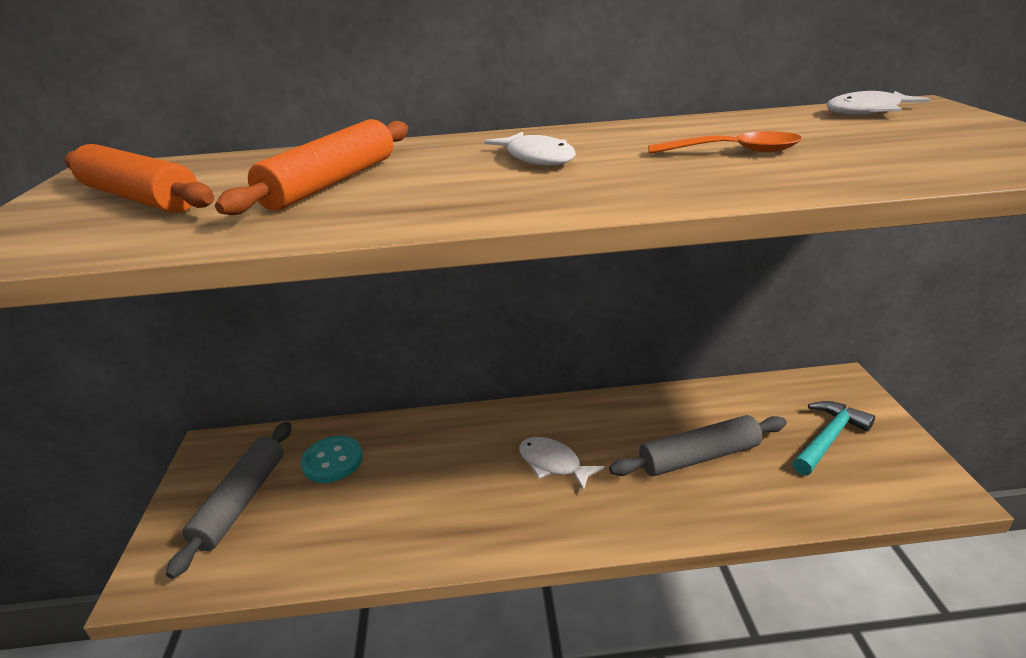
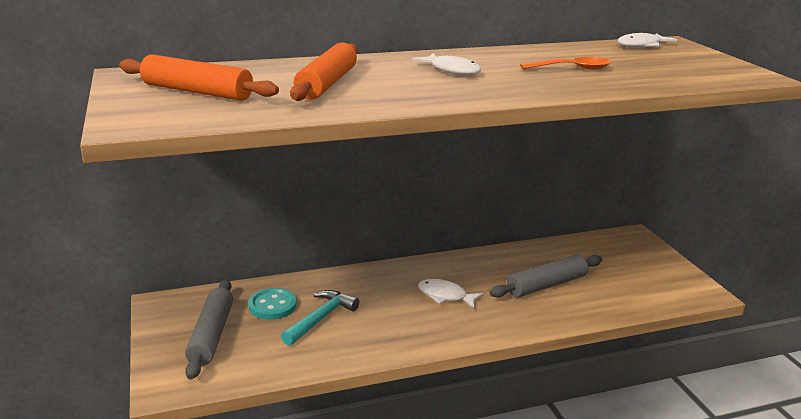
camera: 15 degrees left, 5 degrees down
turquoise hammer [792,401,875,475] -> turquoise hammer moved to [281,290,359,345]

